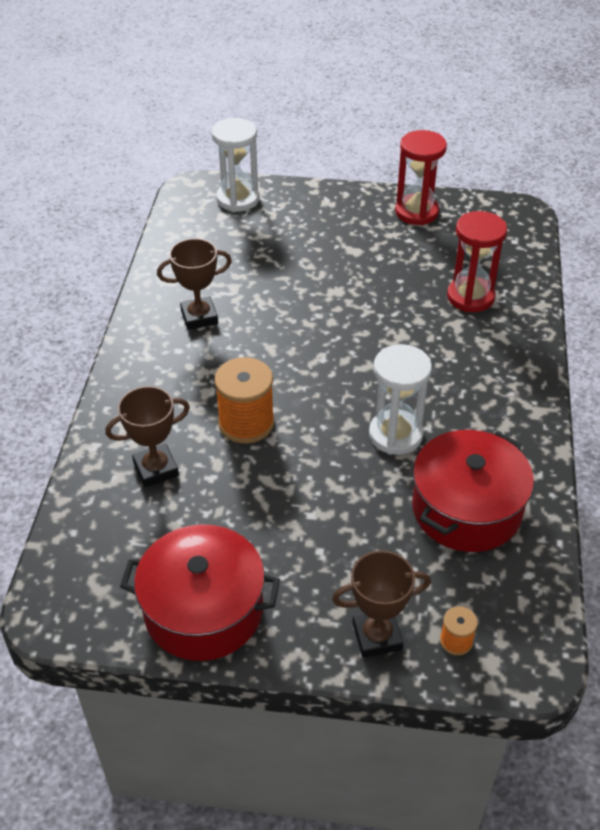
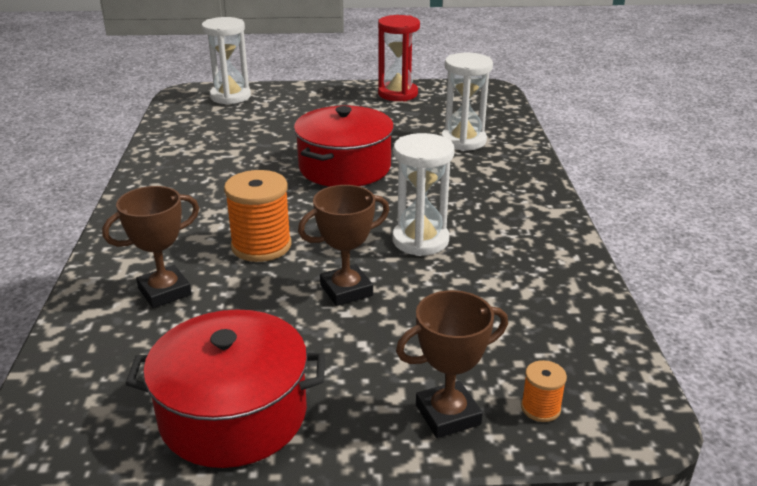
camera: 10 degrees left, 15 degrees down
brown trophy [157,238,232,330] -> brown trophy moved to [298,185,389,306]
red pot [412,430,534,552] -> red pot moved to [294,106,394,187]
red hourglass [447,211,507,312] -> white hourglass [441,53,493,151]

